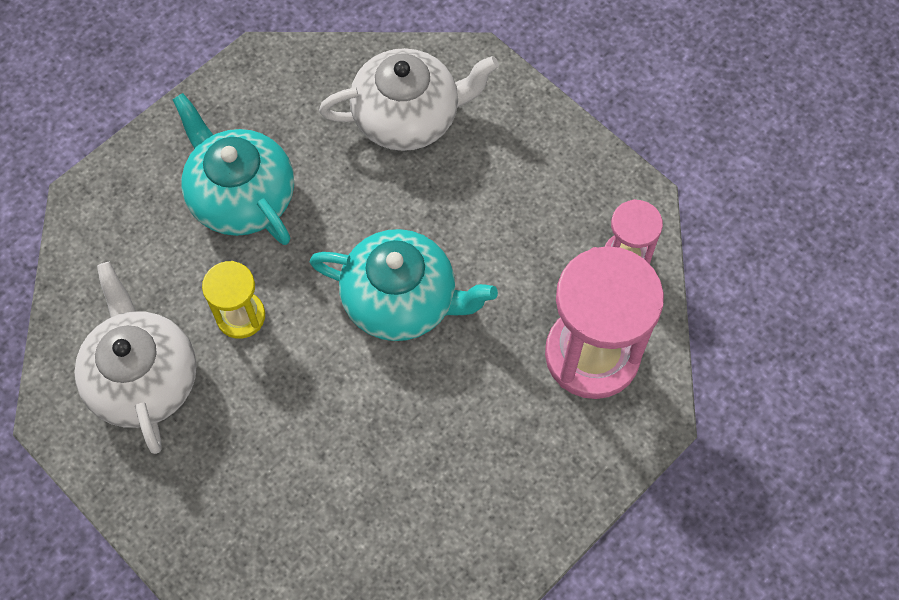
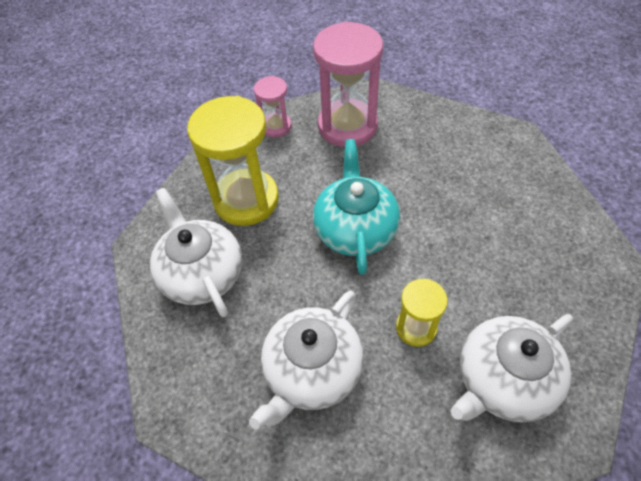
camera: 105 degrees left, 10 degrees down
turquoise teapot [172,93,294,245] -> white teapot [249,291,364,429]
none -> yellow hourglass [187,96,279,226]

